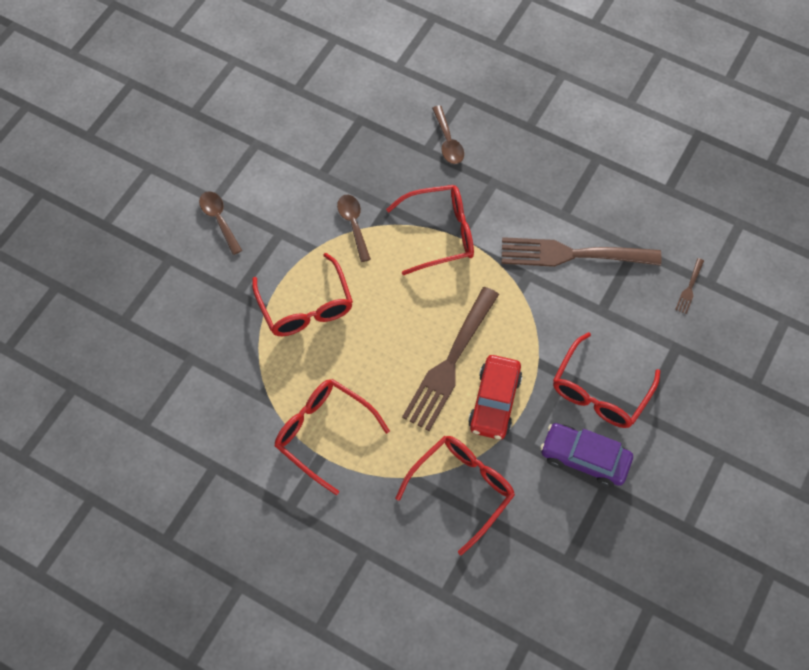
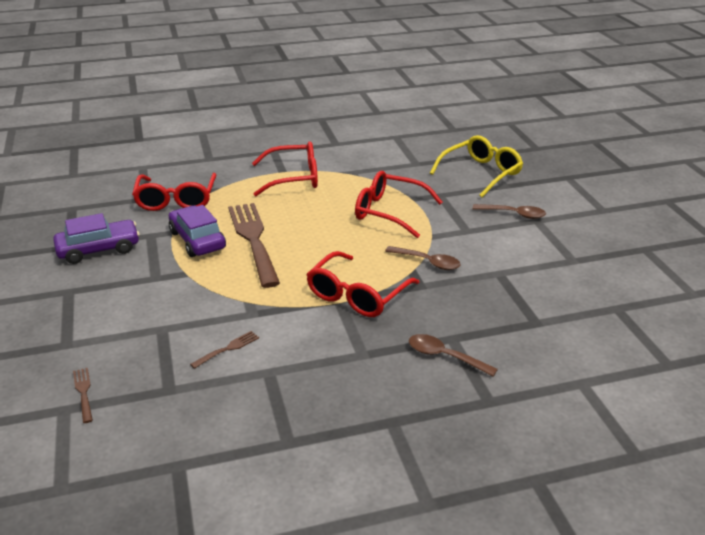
camera: 135 degrees right, 30 degrees down
red car [468,355,522,440] -> purple car [169,205,226,257]
brown fork [501,237,662,267] -> brown fork [190,331,259,369], size x0.40
red glasses [553,332,660,428] -> none
none -> yellow glasses [430,135,523,197]

